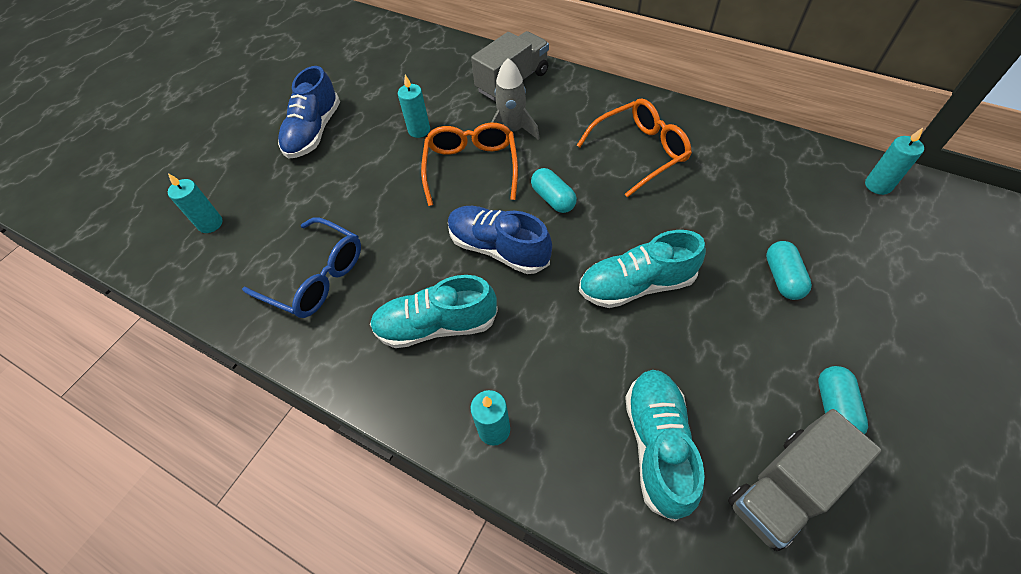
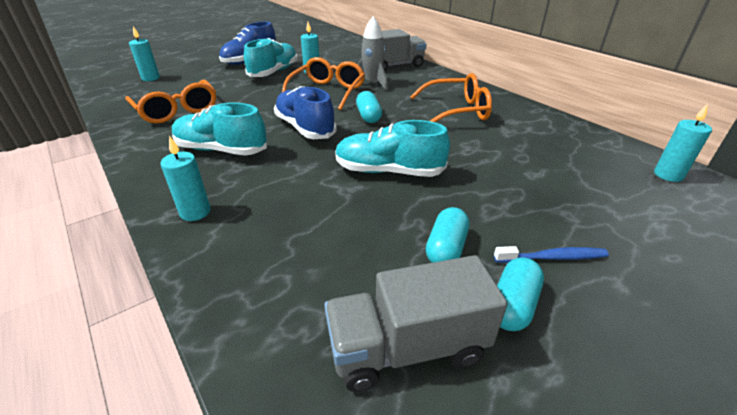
camera: 20 degrees right, 20 degrees down
blue glasses [242,217,361,318] -> orange glasses [125,80,216,124]
turquoise shoe [625,370,705,522] -> turquoise shoe moved to [244,38,297,77]
turquoise capsule [766,241,812,300] -> turquoise capsule moved to [426,207,469,263]
none -> blue toothbrush [494,246,609,263]

